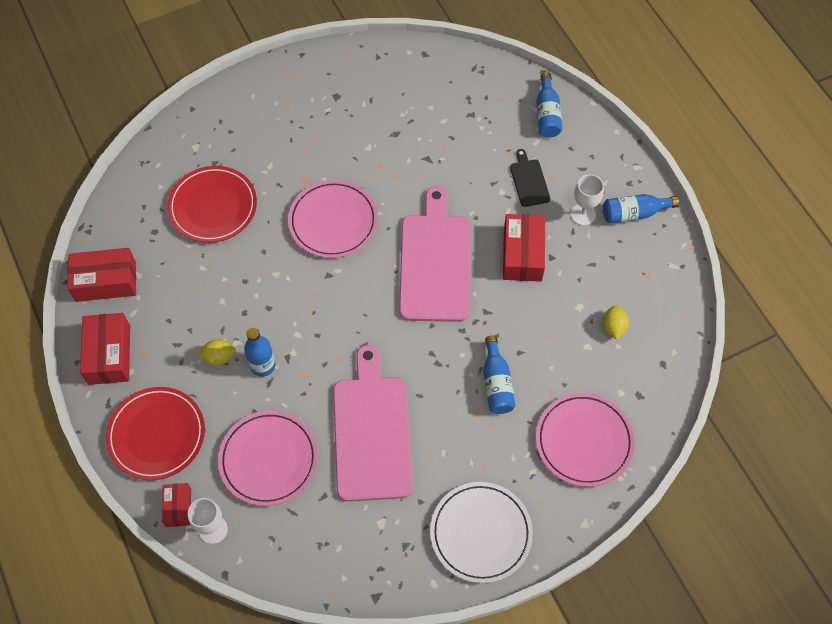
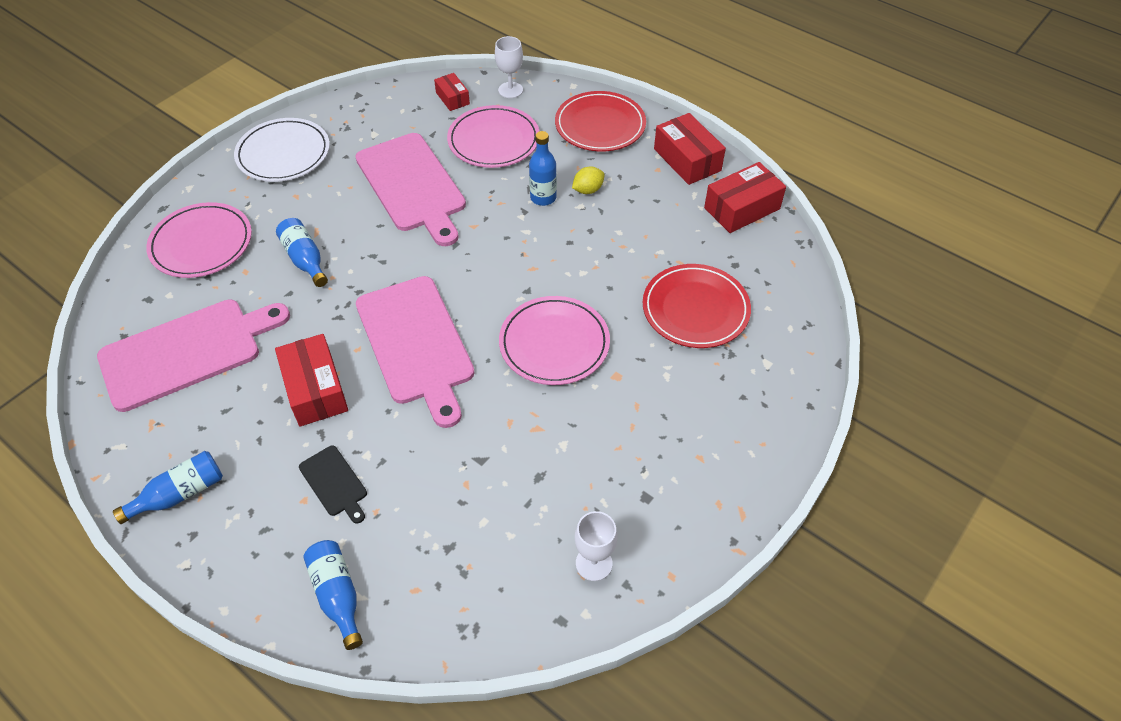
camera: 155 degrees right, 10 degrees down
red box [162,483,191,527] -> red box moved to [434,73,470,111]
white goblet [571,174,604,226] -> white goblet moved to [575,511,617,581]
yellow lemon [603,306,629,340] -> pink cutting board [97,299,290,412]

